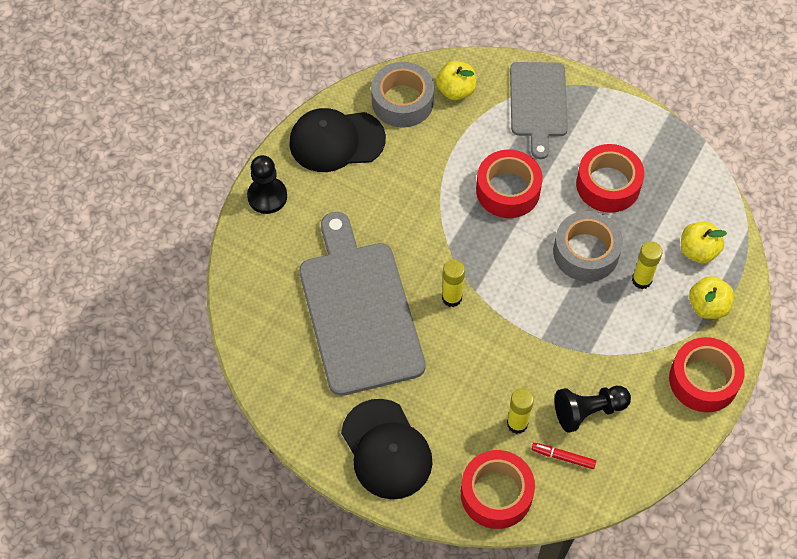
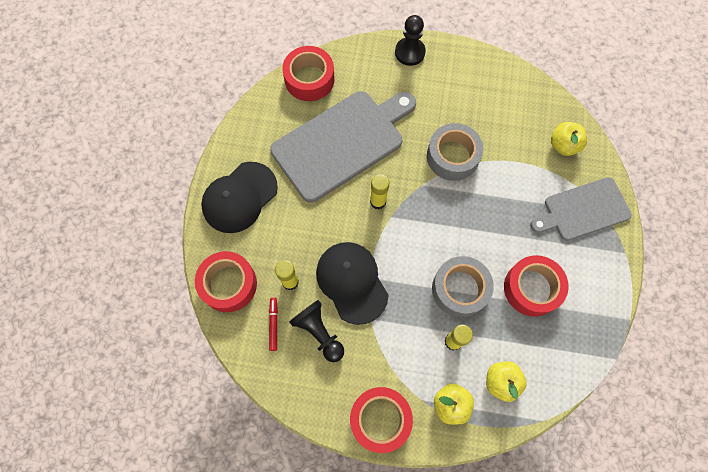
camera: 70 degrees right, 10 degrees up
black cap [289,108,386,172] -> black cap moved to [316,242,389,325]
grey tape [371,62,434,128] -> grey tape moved to [427,123,483,181]
red tape [476,150,543,218] -> red tape moved to [282,46,335,101]

